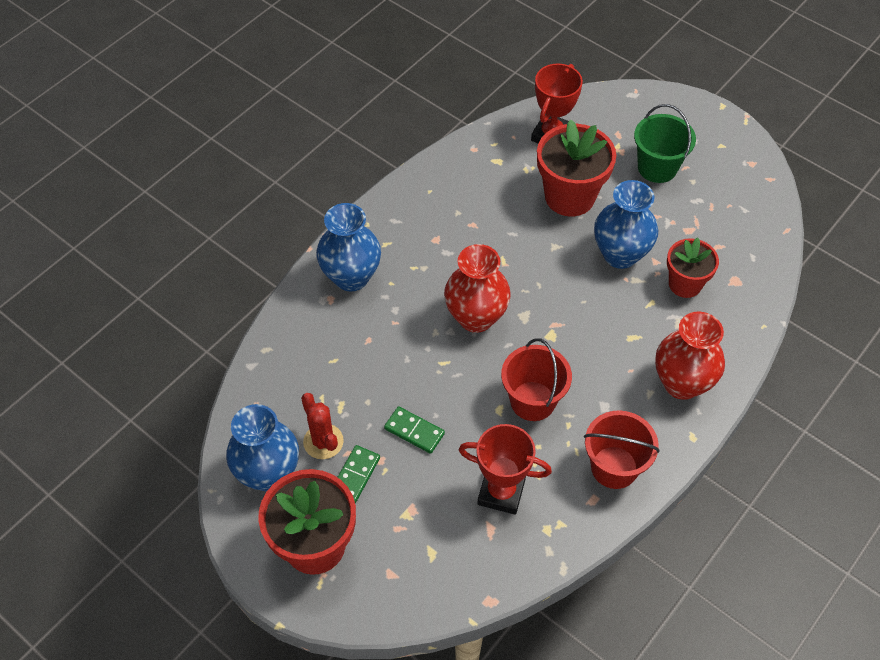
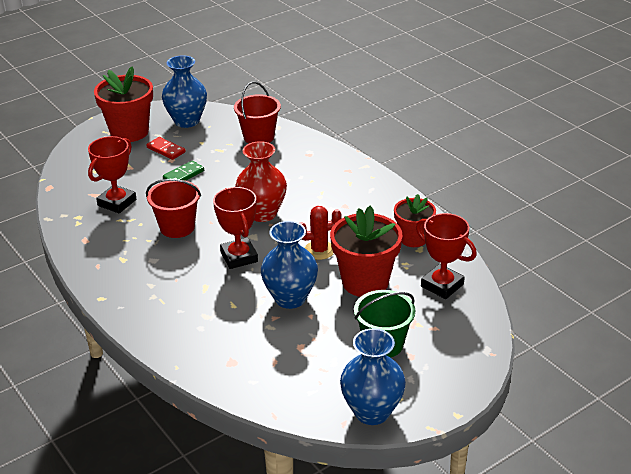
camera: 105 degrees right, 20 degrees down
red cactus [301,393,344,459] -> red cactus moved to [300,206,341,260]
blue vase [316,203,381,292] -> blue vase moved to [340,328,406,425]
green domino [337,445,380,503] -> red domino [146,137,185,160]
red bucket [584,410,660,489] -> red bucket moved to [234,81,281,143]
red vase [655,312,725,400] -> none
red flower pot [667,237,719,298] -> red flower pot moved to [394,194,436,247]
none -> red trophy [213,187,258,269]

